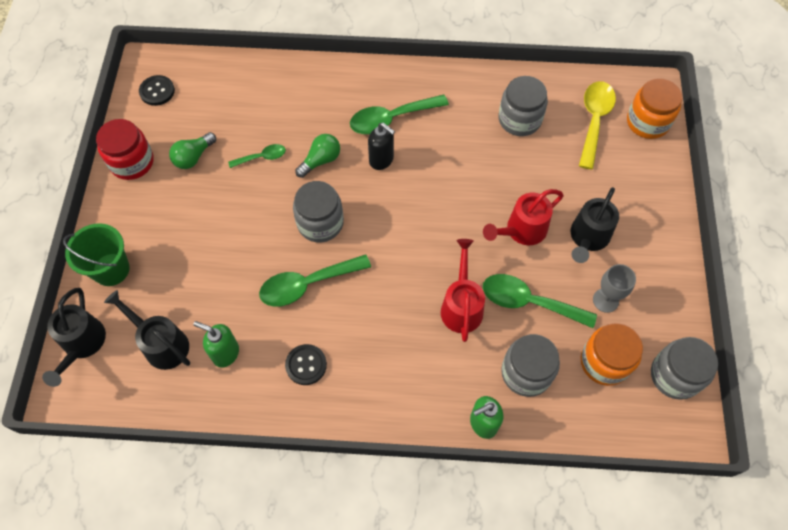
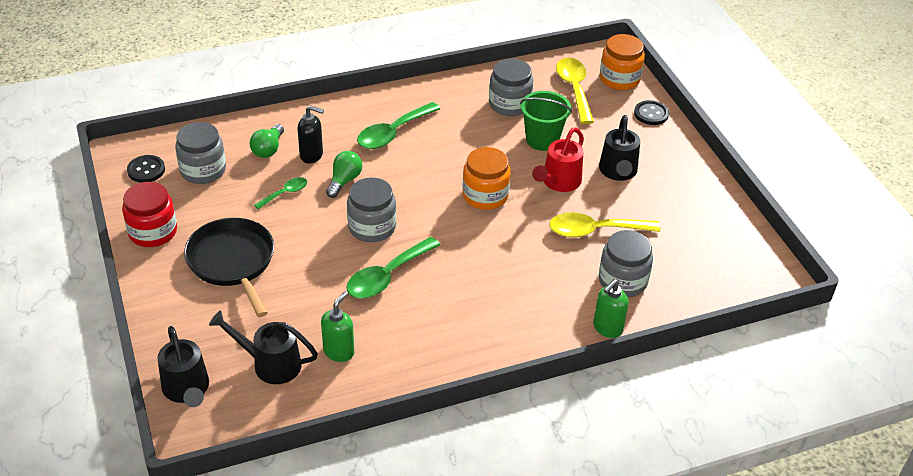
camera: 25 degrees left, 20 degrees down
green bucket [63,223,130,286] -> green bucket moved to [520,91,572,151]
green light bulb [169,132,216,169] -> green light bulb moved to [250,124,284,158]
green soap dispenser [193,321,239,368] -> green soap dispenser turned 120 degrees clockwise [321,291,354,362]
black button [285,344,327,385] -> black button moved to [634,100,669,125]
black soap dispenser [368,123,395,170] -> black soap dispenser moved to [297,105,324,164]
red watering can [441,239,485,342] -> none
green spoon [483,274,597,328] -> yellow spoon [549,212,660,238]
orange jar [580,323,643,386] -> orange jar moved to [462,147,511,210]
grey goblet [593,264,636,313] -> none
grey jar [651,337,718,400] -> grey jar moved to [175,122,226,184]
none -> black pan [184,218,274,317]

